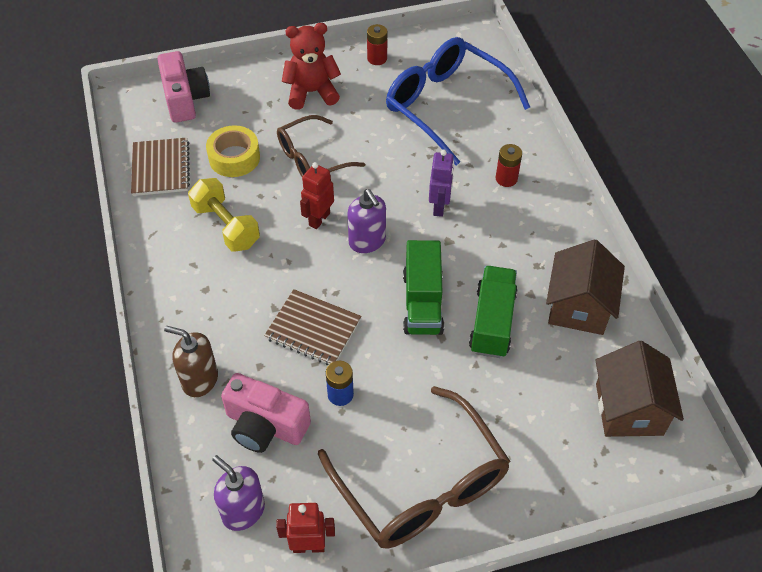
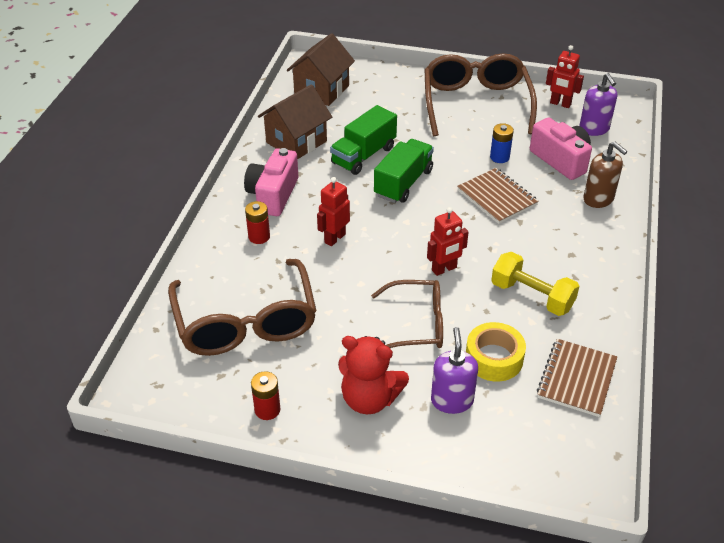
camera: 150 degrees left, 10 degrees down
pink camera [157,51,210,123] -> pink camera moved to [244,148,298,216]
yellow dumbbell [188,178,260,252] -> yellow dumbbell turned 45 degrees counterclockwise [491,252,579,316]
purple soap dispenser [347,189,386,253] -> purple soap dispenser moved to [431,327,478,414]
blue glasses [386,37,530,165] -> brown glasses [168,259,317,356]
purple robot [429,150,454,217] -> red robot [317,177,350,246]

